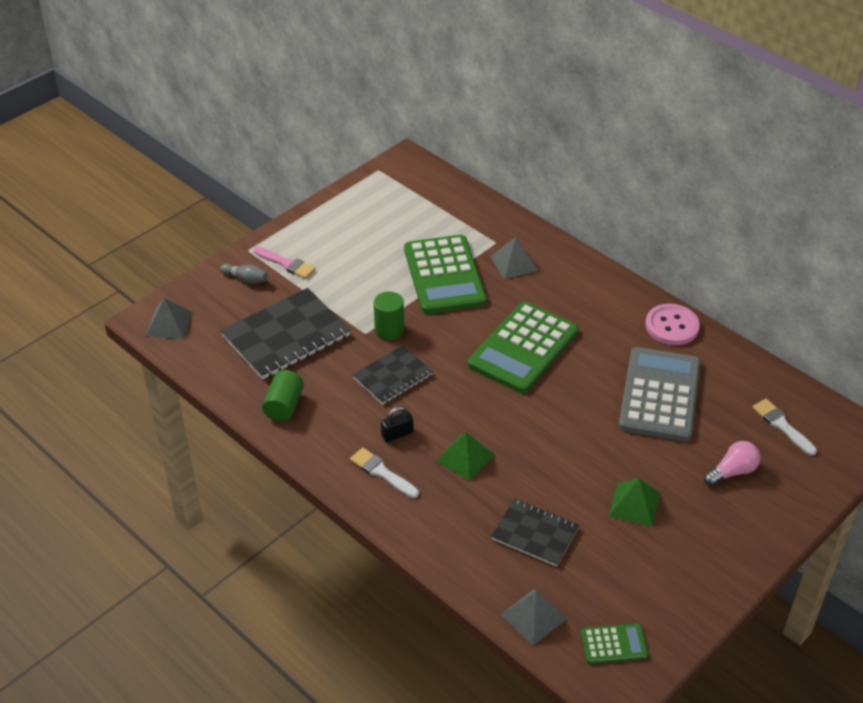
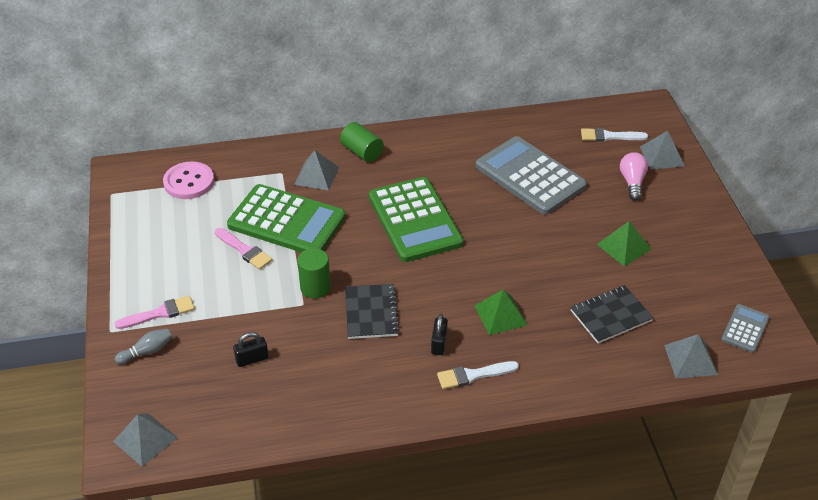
camera: 55 degrees left, 0 degrees up
black notebook [220,288,351,379] -> black padlock [233,332,269,367]
green cylinder [262,370,304,422] -> green cylinder moved to [340,122,384,162]
green calculator [581,623,648,664] -> grey calculator [721,304,770,353]
pink button [645,304,700,345] -> pink button moved to [163,161,214,199]
none -> pink brush [215,228,272,270]
none -> grey pyramid [640,131,685,170]

